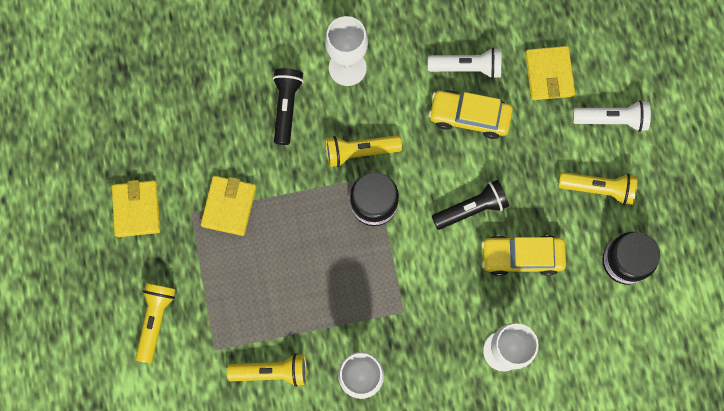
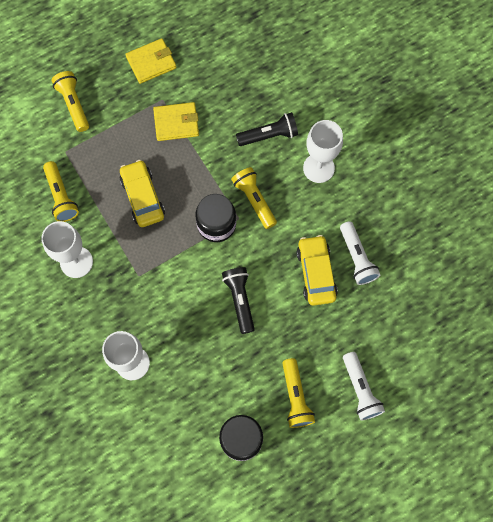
camera: 70 degrees right, 5 degrees down
yellow flashlight [136,283,176,363] -> yellow flashlight turned 105 degrees counterclockwise [52,71,89,132]
black flashlight [432,180,509,230] -> black flashlight turned 150 degrees counterclockwise [222,267,255,334]
yellow car [481,235,566,276] -> yellow car moved to [120,160,165,227]
yellow wallet [525,46,575,100] -> none

